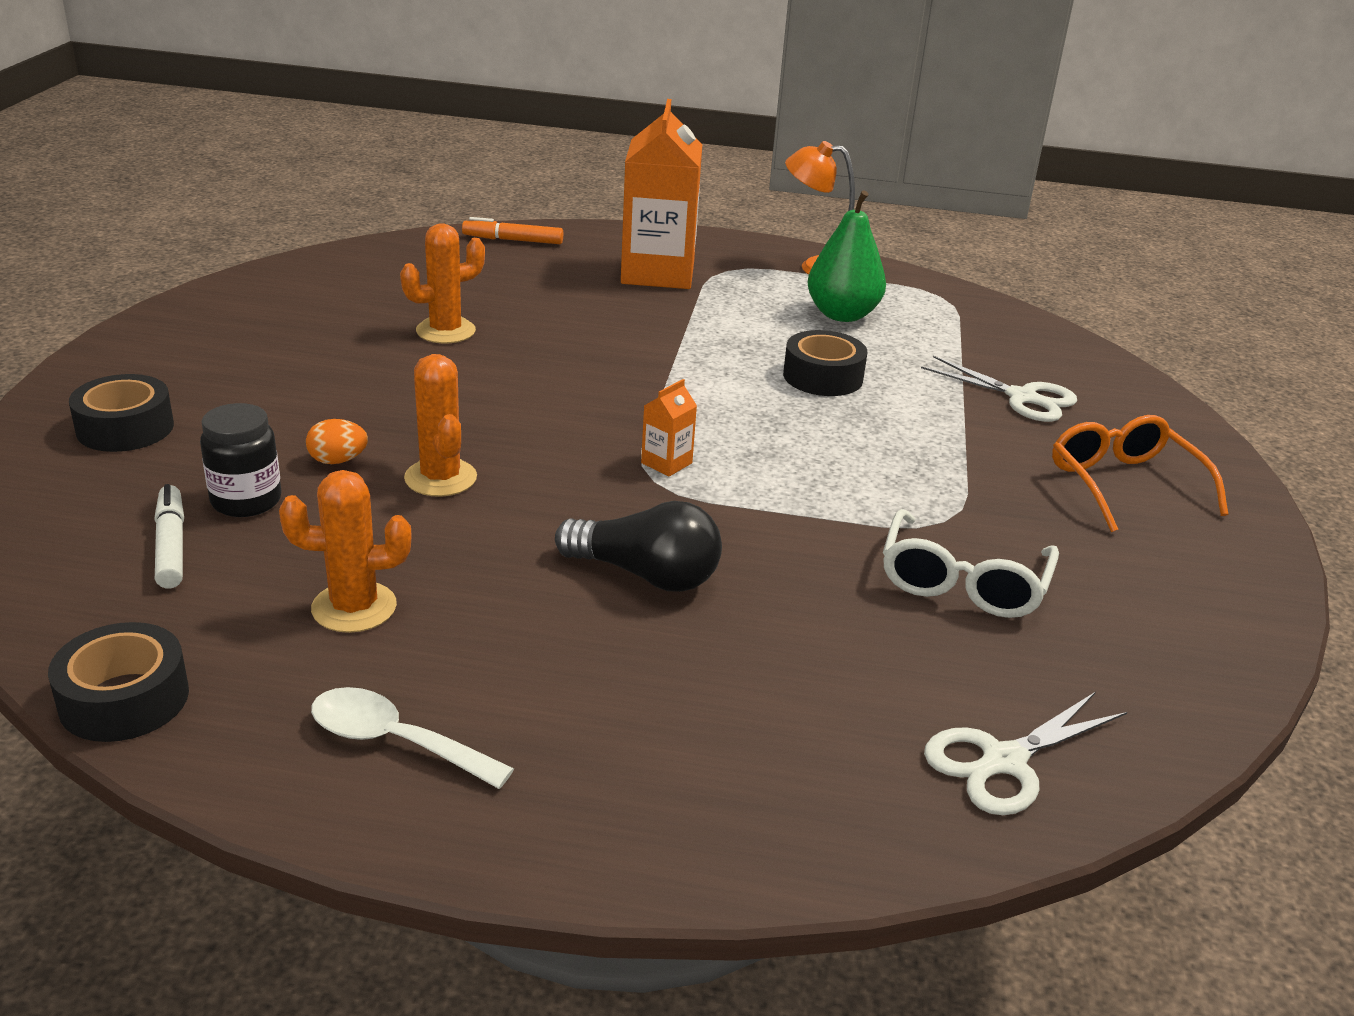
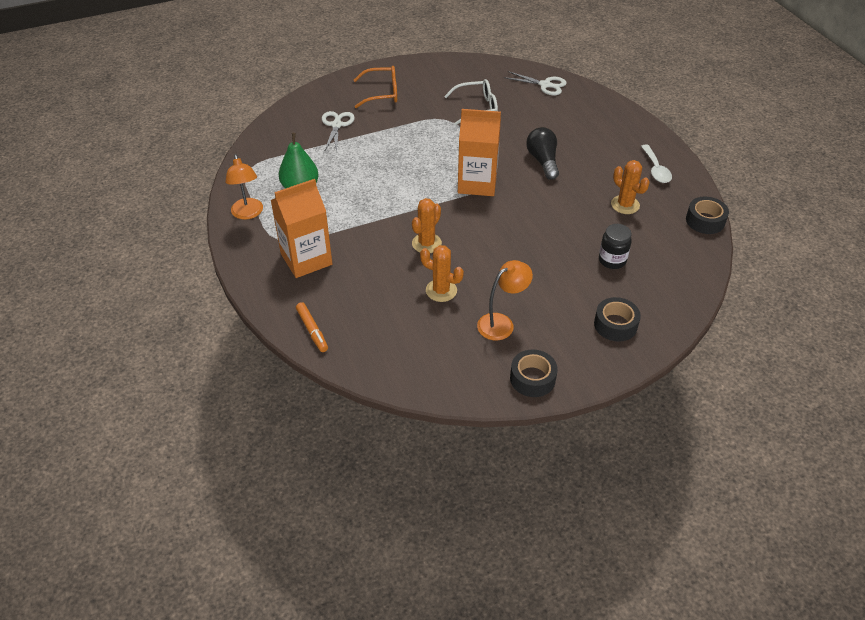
camera: 120 degrees left, 15 degrees up
white marker [155,484,184,589] -> none
orange egg [306,419,368,464] -> none
orange cactus [404,354,477,497] -> orange cactus moved to [412,198,442,253]
orange carton [641,379,697,477] -> orange carton [458,109,501,196], size x2.44
black tape [783,330,867,396] -> black tape moved to [510,349,558,397]
orange glasses [1052,415,1228,532] -> orange glasses turned 135 degrees counterclockwise [354,66,397,108]
none -> orange lamp [477,260,533,340]

